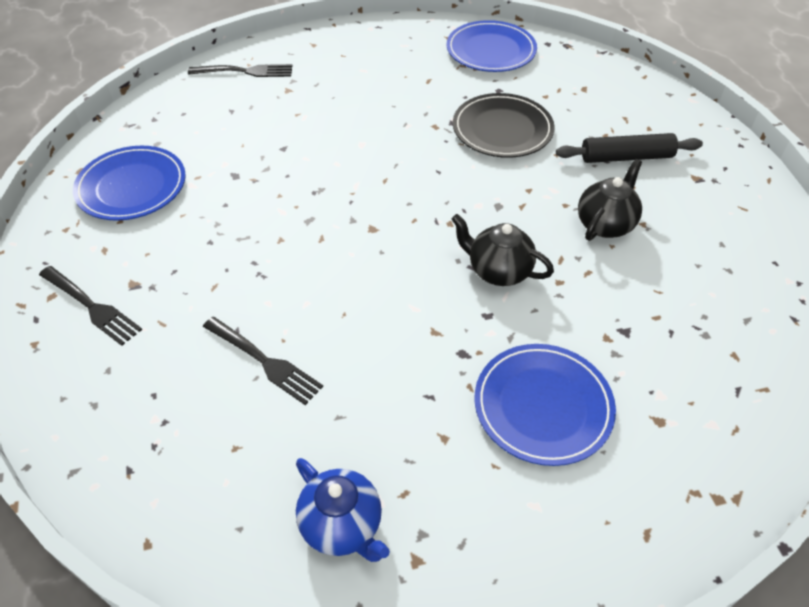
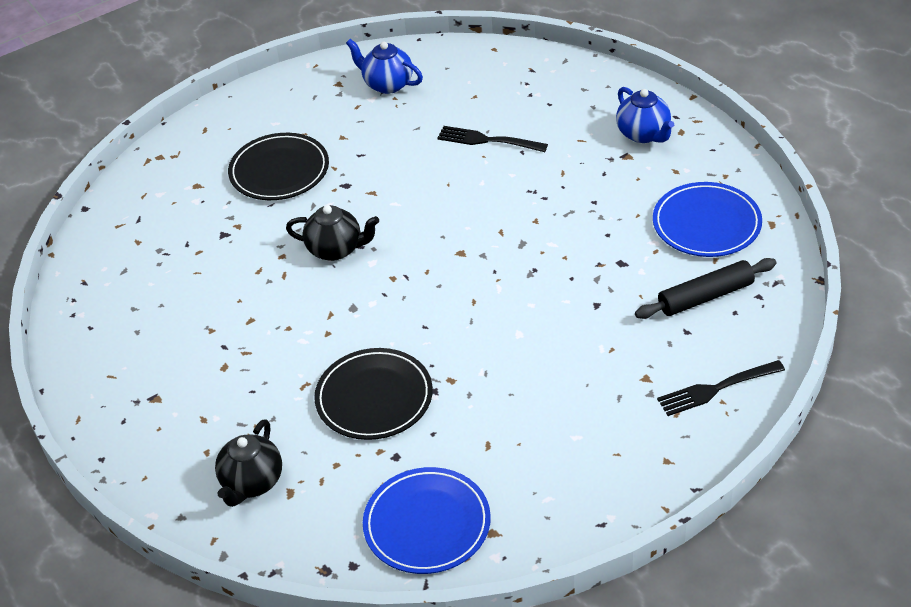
camera: 165 degrees right, 5 degrees down
black fork [39,266,142,346] -> blue teapot [616,87,674,143]
blue plate [475,344,616,466] -> black plate [228,133,329,200]
black rolling pin [556,133,703,163] -> black rolling pin moved to [635,258,776,319]
black teapot [578,159,642,241] -> black teapot moved to [215,419,282,507]

